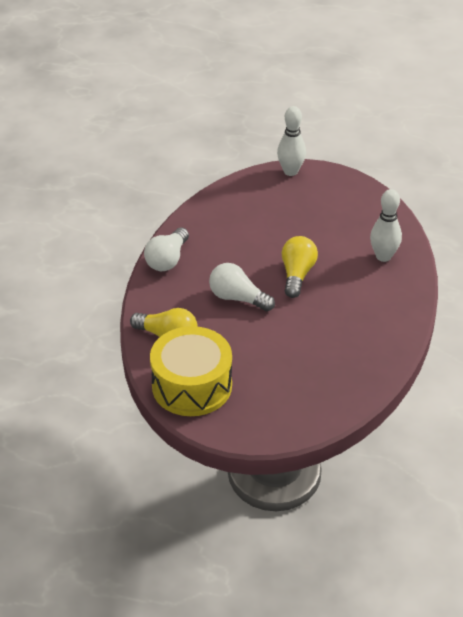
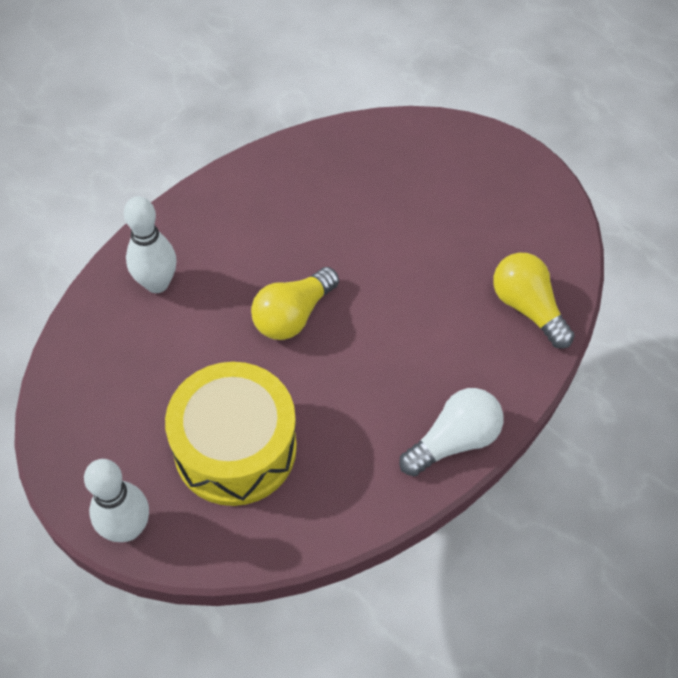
camera: 150 degrees left, 15 degrees up
yellow drum [150,326,232,416] -> yellow drum moved to [165,362,297,506]
white light bulb [209,263,275,311] -> none

